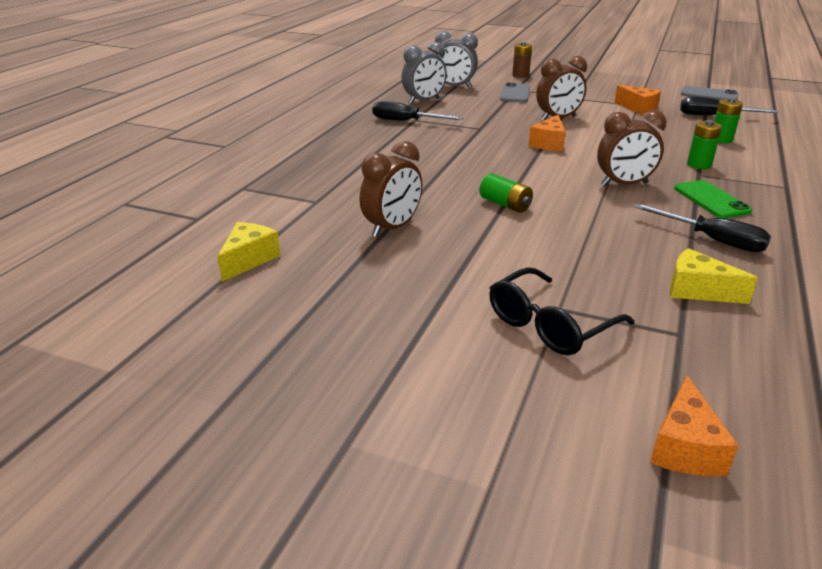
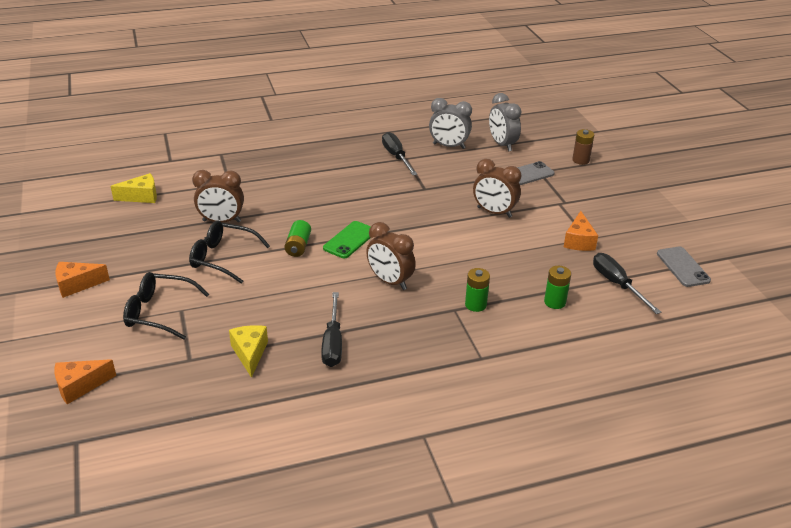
camera: 50 degrees right, 5 degrees up
orange cheese [529,115,566,151] -> orange cheese moved to [55,262,110,298]
green phone [674,180,752,218] -> green phone moved to [323,221,371,258]
none -> black glasses [189,221,270,284]

